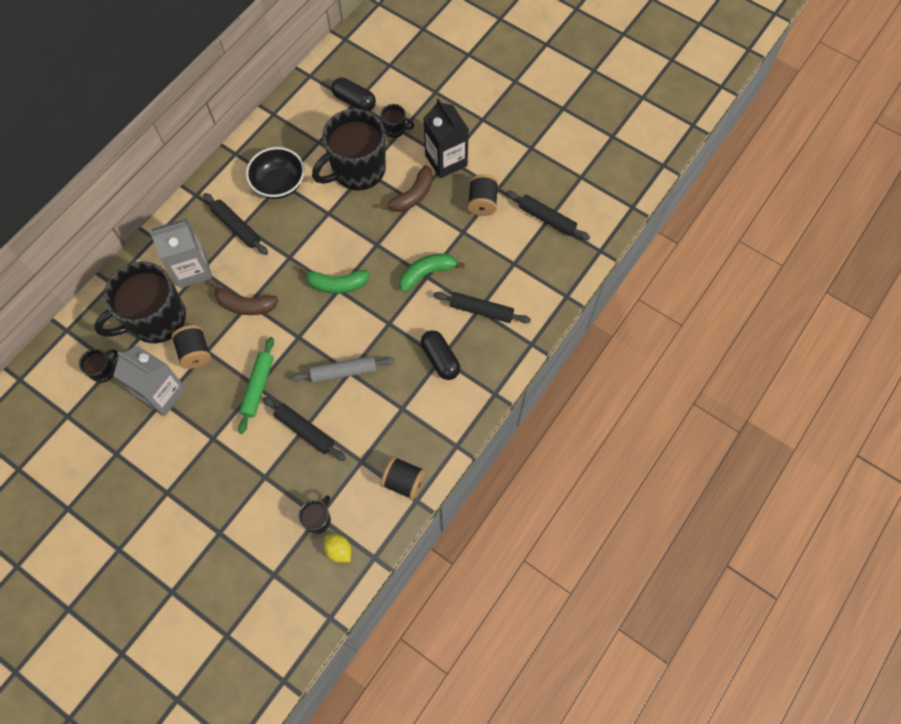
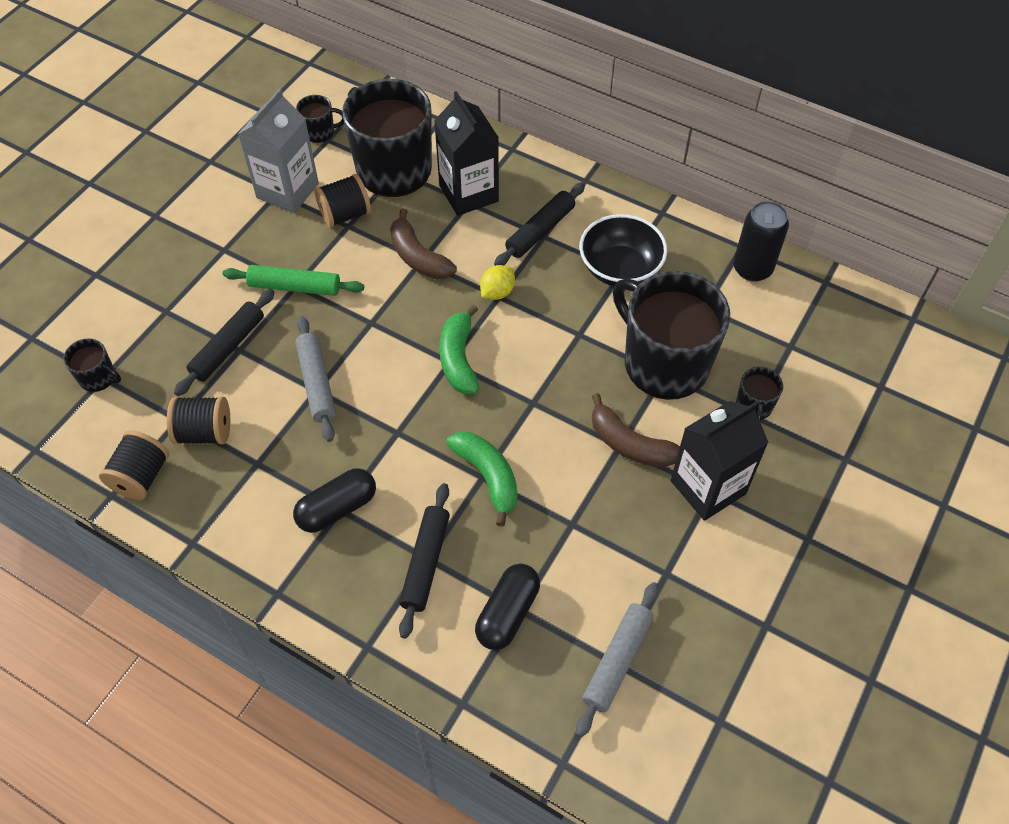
camera: 85 degrees right, 10 degrees down
black mug [79,349,118,383] -> black mug turned 45 degrees counterclockwise [296,95,344,143]
grey carton [150,219,212,288] -> black carton [434,91,499,216]
brown banana [211,282,278,315] -> brown banana turned 45 degrees counterclockwise [390,209,457,279]
yellow lemon [324,534,351,562] -> yellow lemon moved to [480,265,515,300]
black capsule [331,78,376,111] -> black capsule moved to [475,564,540,650]
black spool [467,174,499,216] -> black spool moved to [167,396,230,444]
black rolling pin [506,191,590,240] -> grey rolling pin [576,582,659,737]
none -> black can [733,201,789,282]

